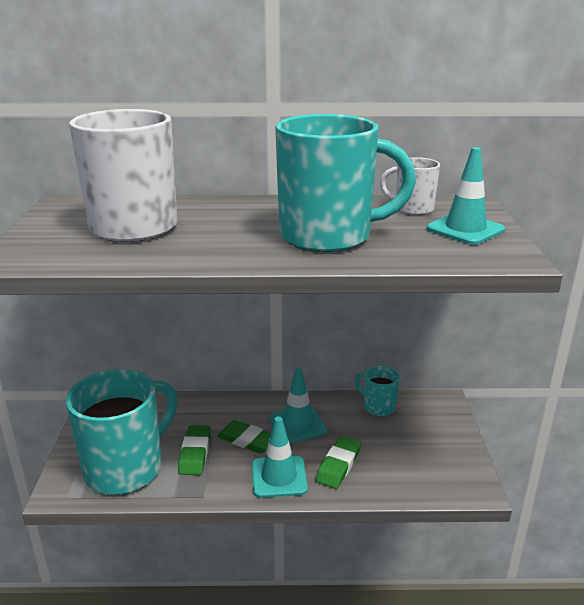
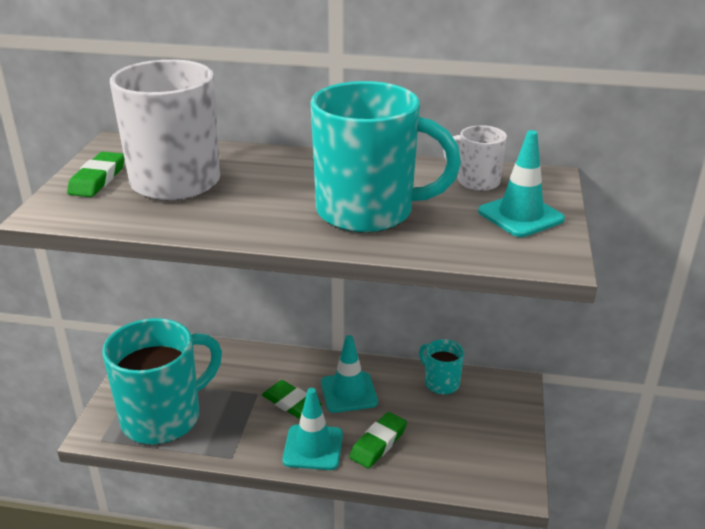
camera: 10 degrees right, 5 degrees up
green eraser [178,425,211,475] -> green eraser moved to [67,152,124,197]

